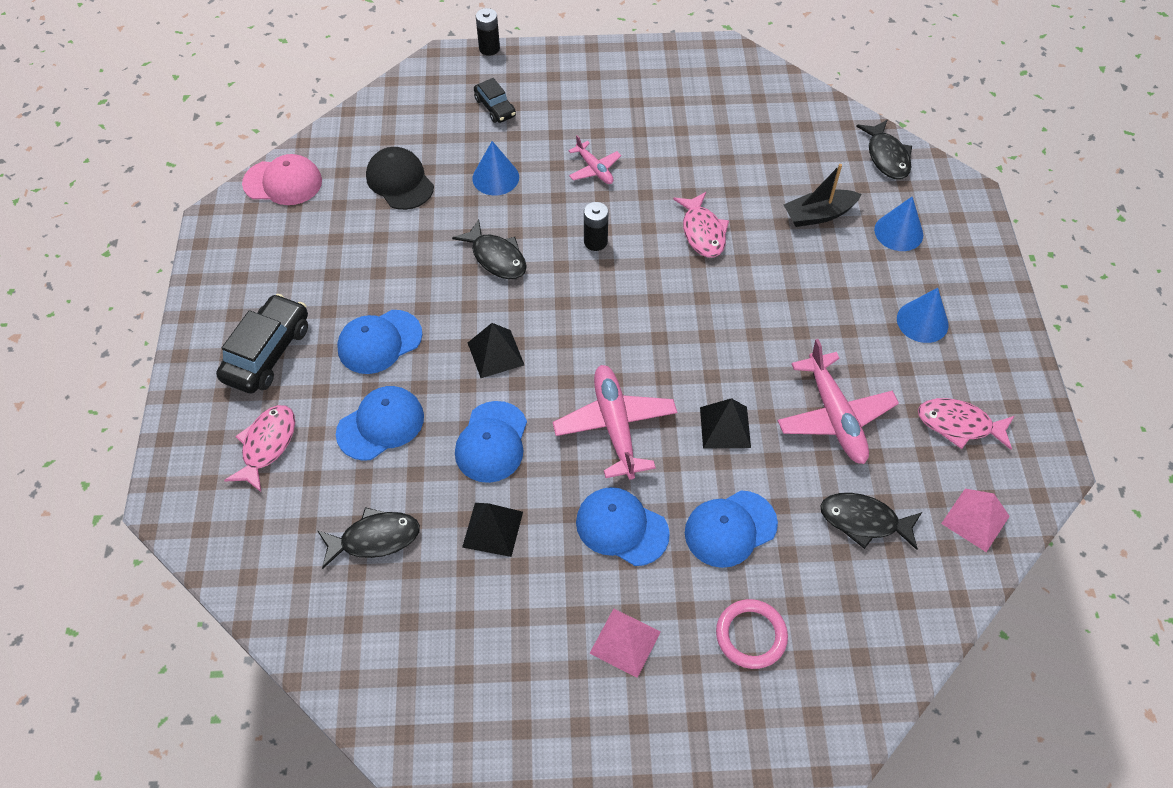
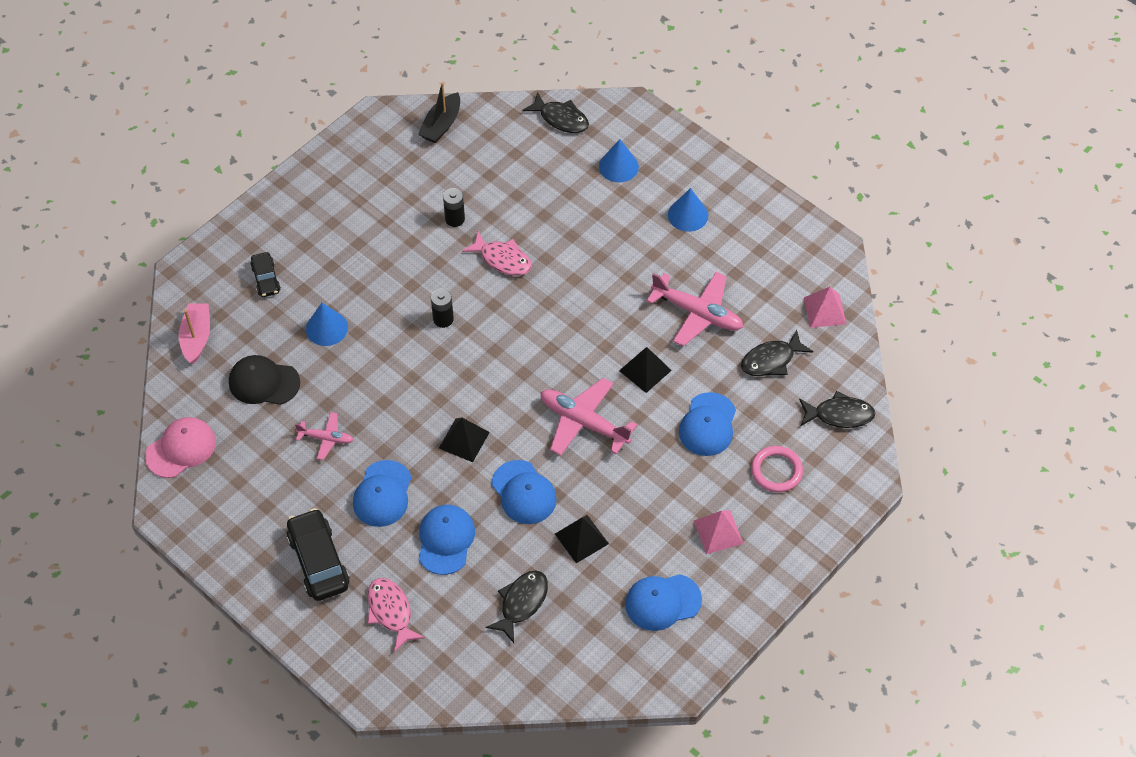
camera: 45 degrees left, 0 degrees up
black fish [452,219,527,279] -> black fish moved to [799,391,875,428]
black car [474,78,516,123] -> black car turned 60 degrees clockwise [250,252,281,297]
black battery [476,8,500,56] -> black battery moved to [443,188,465,227]
pink plane [568,135,621,184] -> pink plane moved to [295,412,353,460]
blue cap [576,487,670,566] -> blue cap moved to [625,574,702,631]
black boat [783,164,862,227] -> black boat moved to [418,82,460,143]
pink fish [918,398,1014,450] -> none
none -> pink boat [179,303,210,364]

